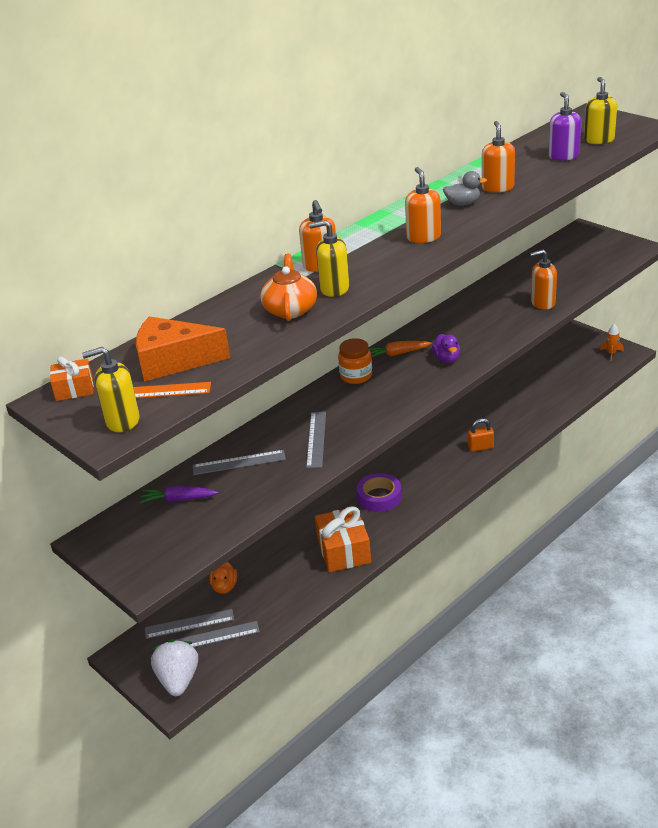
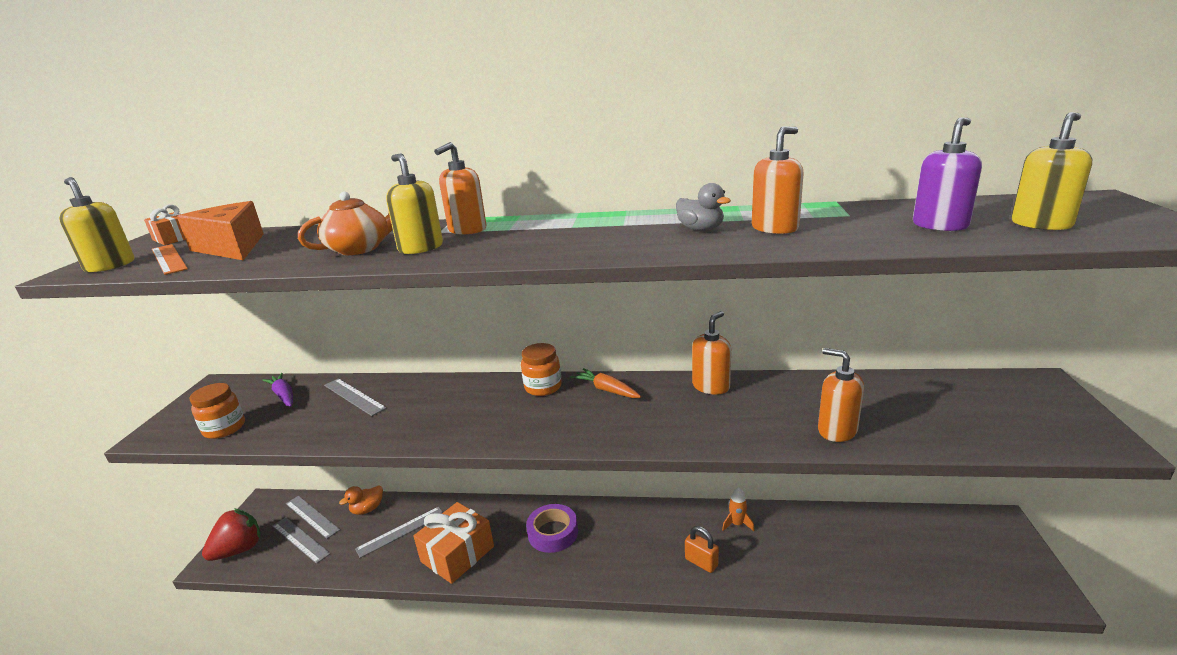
camera: 50 degrees right, 10 degrees down
white strawberry [151,639,198,696] -> red strawberry [202,509,261,561]
grey ruler [306,411,326,468] -> grey ruler moved to [355,507,443,558]
orange soap dispenser [405,167,441,243] -> orange soap dispenser moved to [692,311,731,395]
purple duck [432,334,460,363] -> none
orange rocket [600,324,624,361] -> orange rocket moved to [722,487,755,531]
none -> orange jar [190,383,245,439]

